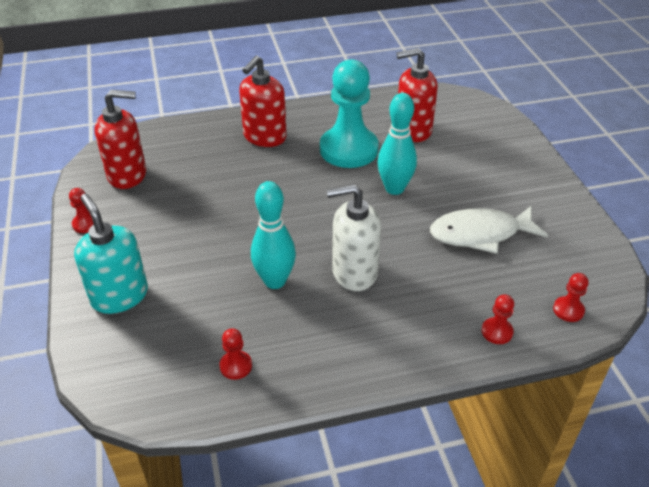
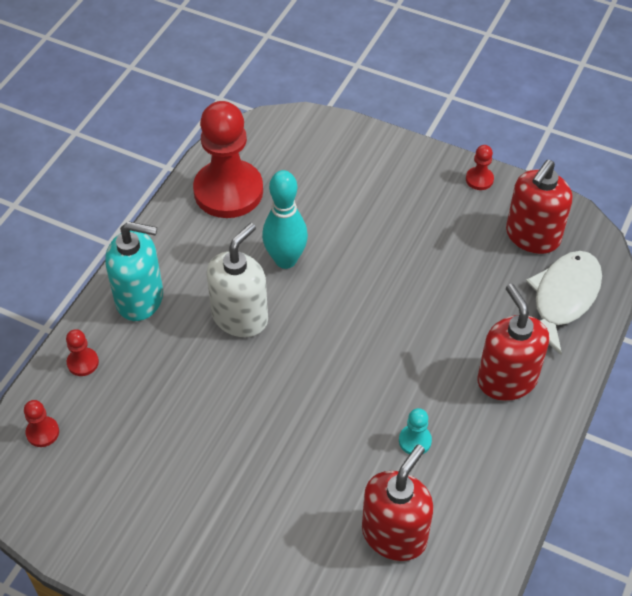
camera: 130 degrees right, 10 degrees up
turquoise soap dispenser [74,194,148,314] -> turquoise soap dispenser moved to [105,221,163,321]
red pawn [219,328,252,380] -> red pawn [193,101,263,218], size x2.48
turquoise pawn [320,59,379,168] -> turquoise pawn [399,408,432,454], size x0.40
turquoise bowling pin [378,93,417,195] -> none
white fish [430,206,548,254] -> white fish moved to [526,251,602,355]

